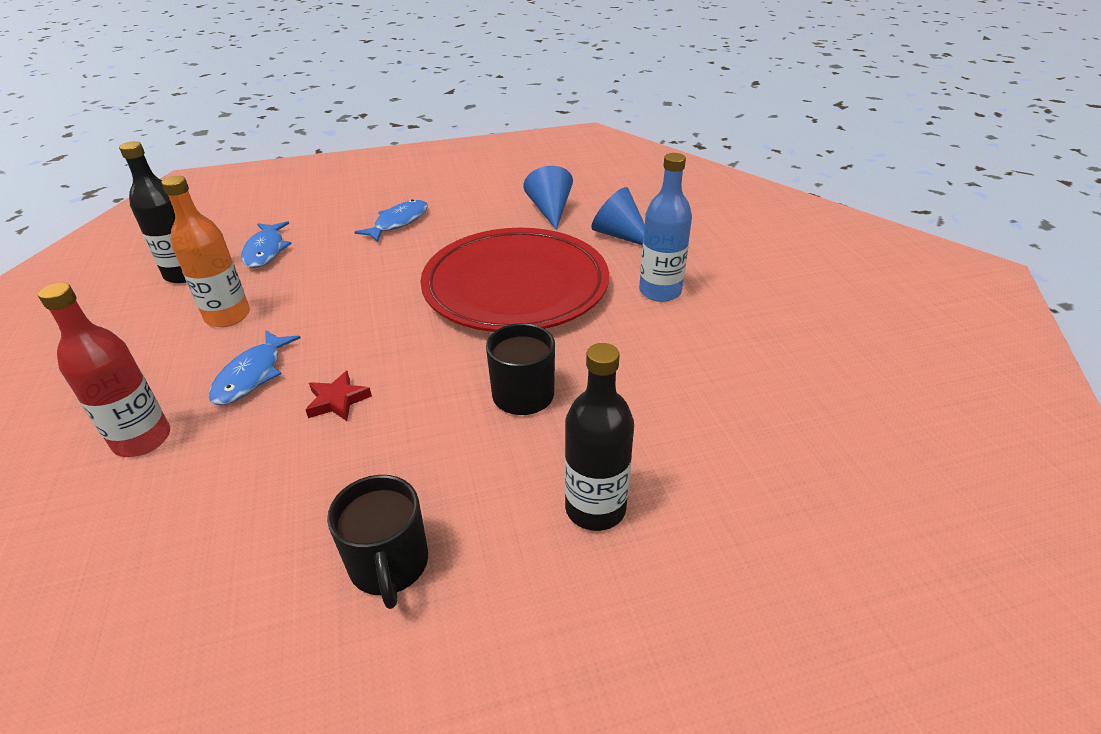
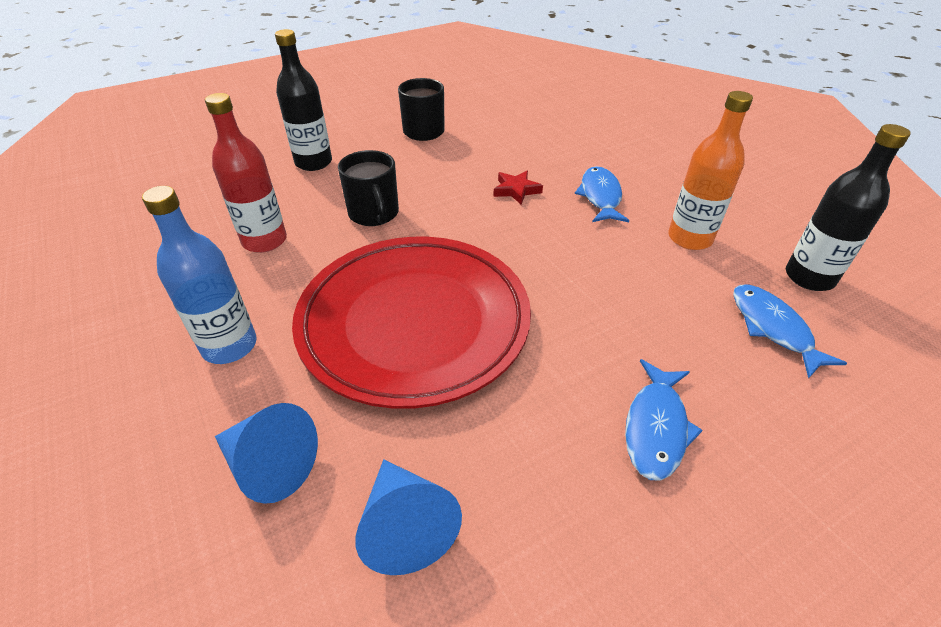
camera: 165 degrees right, 5 degrees up
red bottle [38,282,170,457] -> red bottle moved to [205,93,287,253]

